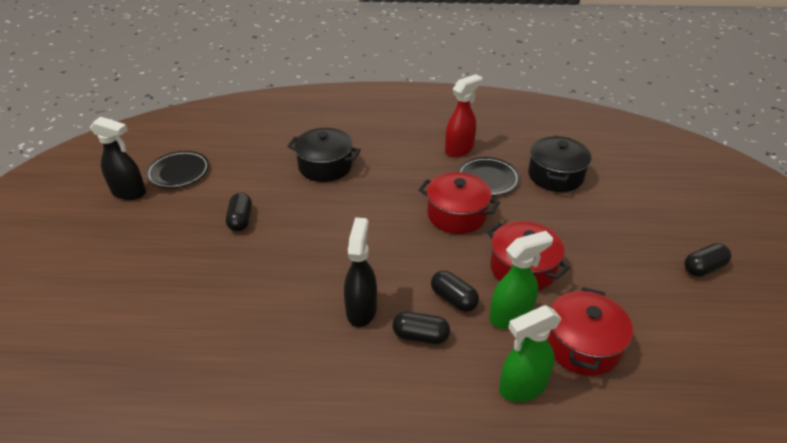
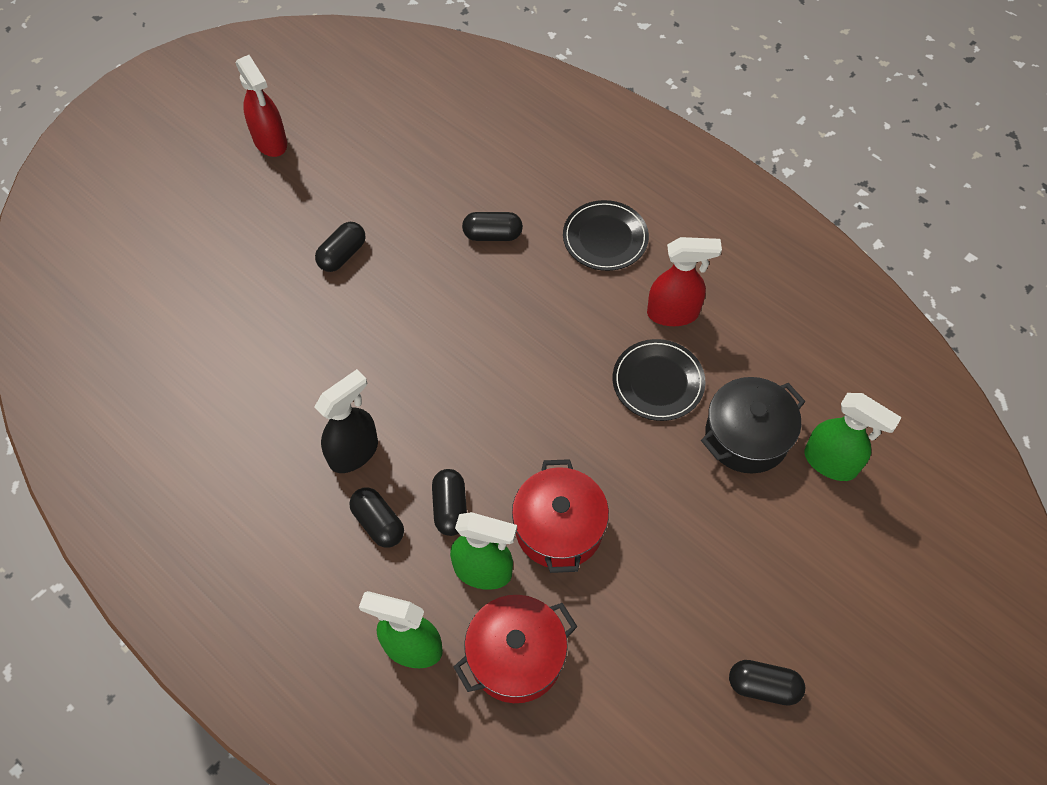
camera: 40 degrees right, 20 degrees up
black spray bottle [90,117,146,200] -> red spray bottle [236,55,287,157]
black plate [146,151,209,188] -> black plate moved to [563,200,649,271]
black pot [287,128,361,182] -> black capsule [462,212,523,241]
red pot [419,172,500,234] -> none
none -> green spray bottle [804,393,902,481]

